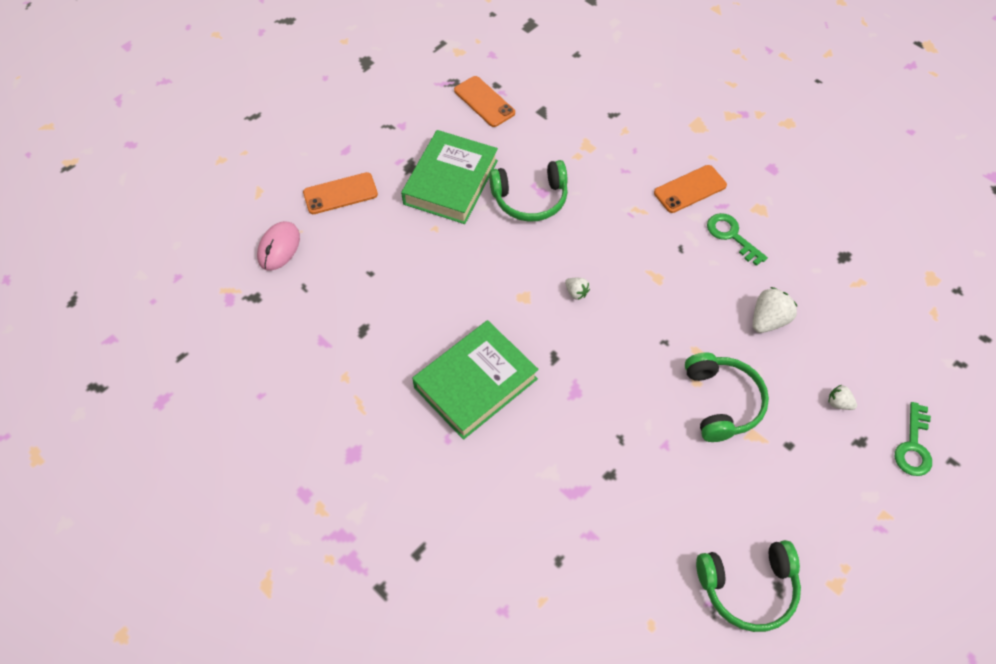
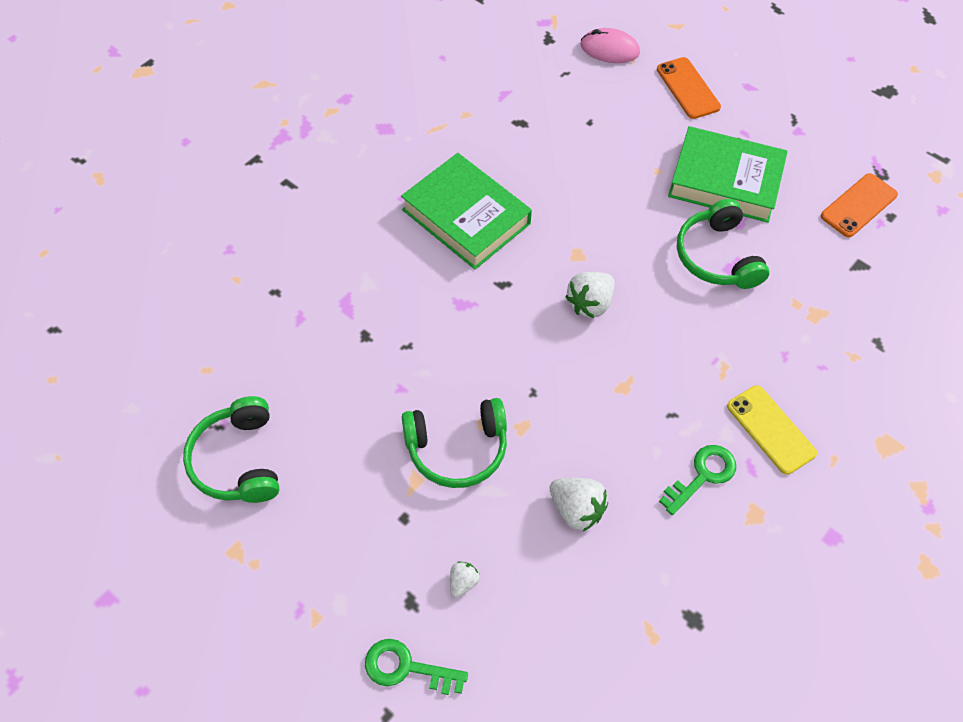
camera: 85 degrees right, 0 degrees up
white strawberry [565,278,590,300] -> white strawberry [565,272,615,318], size x1.77
orange phone [654,165,727,213] -> yellow phone [727,385,817,475]

